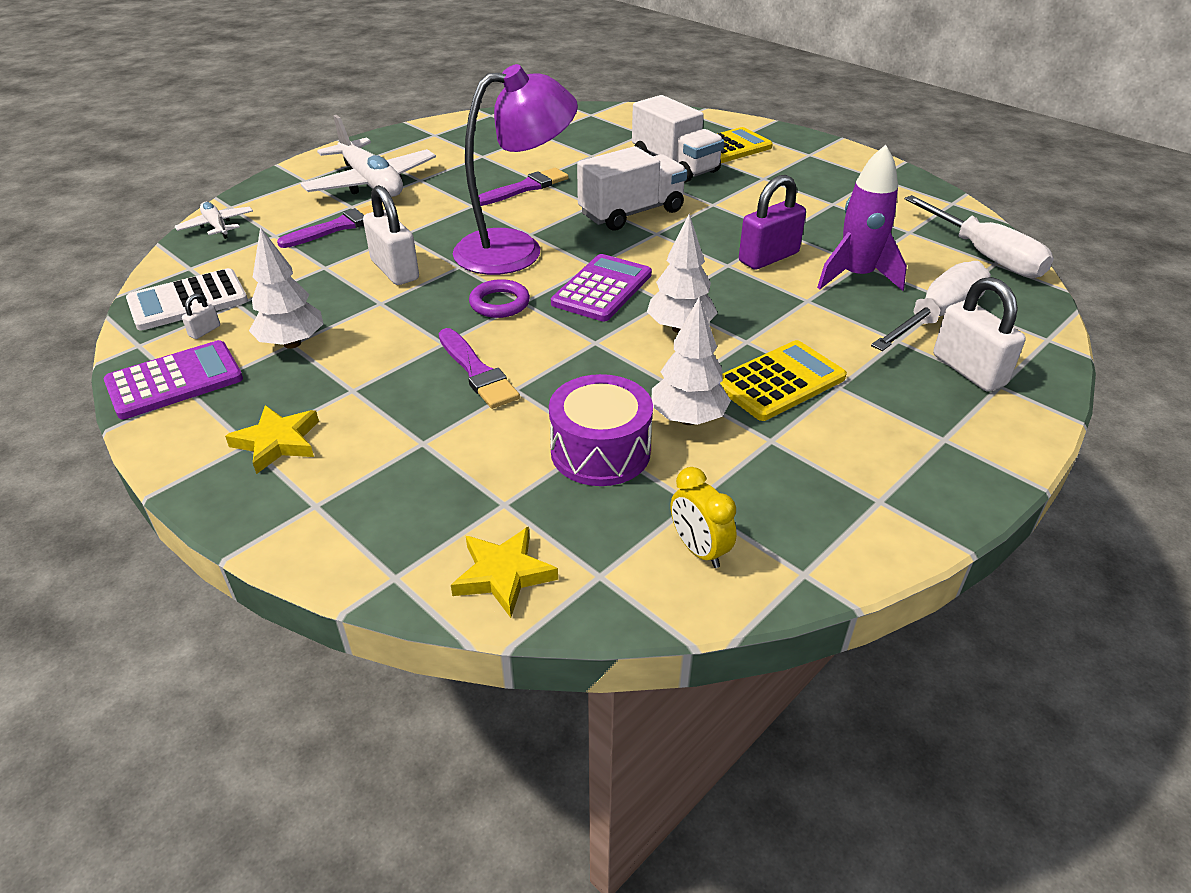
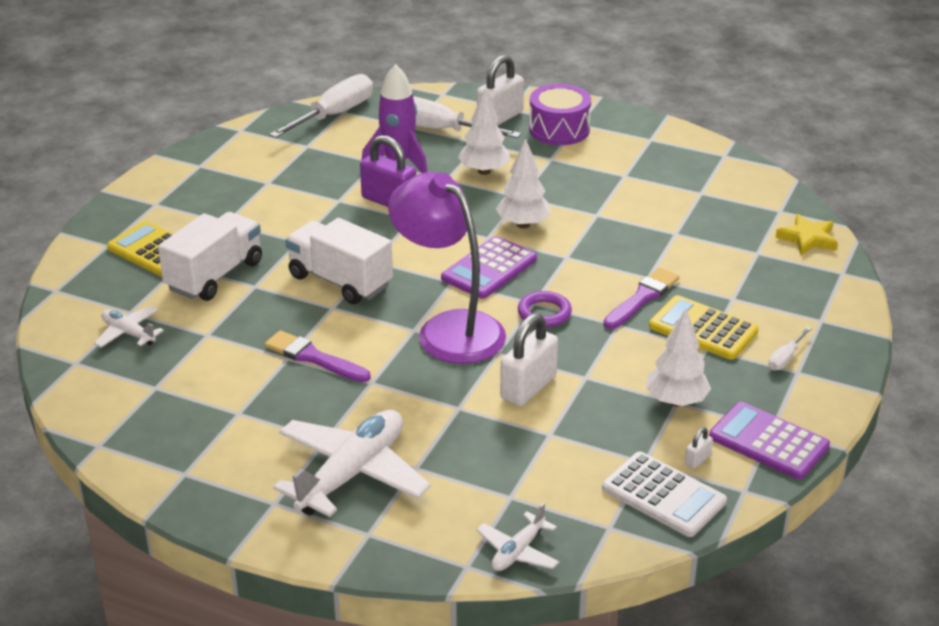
camera: 110 degrees left, 5 degrees down
white padlock [182,294,220,339] -> white padlock turned 60 degrees counterclockwise [685,427,713,469]
yellow star [225,405,319,474] -> white screwdriver [768,327,812,370]
purple brush [277,205,373,248] -> none
purple drum [549,374,653,486] -> purple drum moved to [529,84,591,145]
purple calculator [551,254,652,321] -> purple calculator turned 60 degrees counterclockwise [441,236,537,299]
white tree [651,297,731,425] -> white tree moved to [458,89,510,175]
yellow clock [671,467,737,568] -> none
yellow calculator [720,340,847,421] -> yellow calculator moved to [649,295,759,360]
none -> white plane [94,306,164,347]

